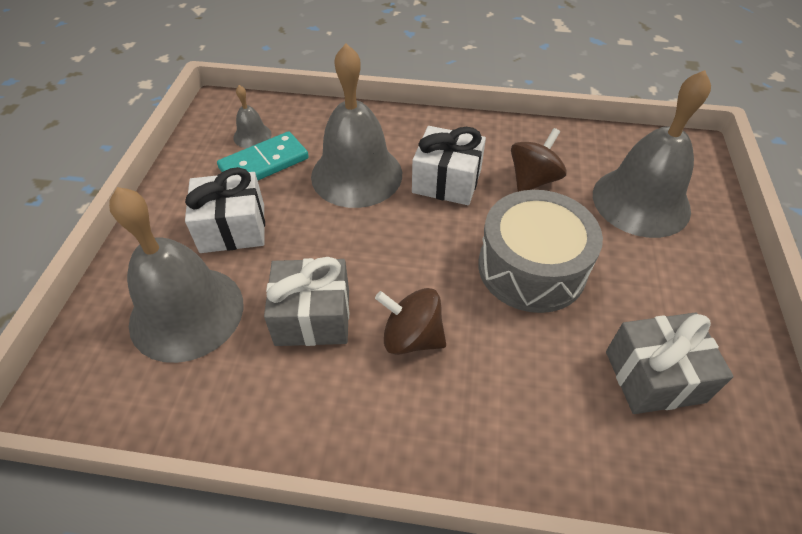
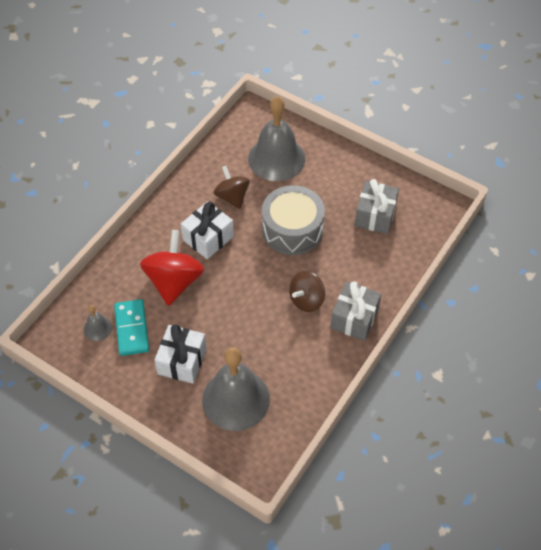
camera: 65 degrees left, 5 degrees up
grey gift [264,257,349,346] -> grey gift moved to [330,281,381,341]
grey bell [311,44,402,208] -> red spinning top [140,230,204,306]

